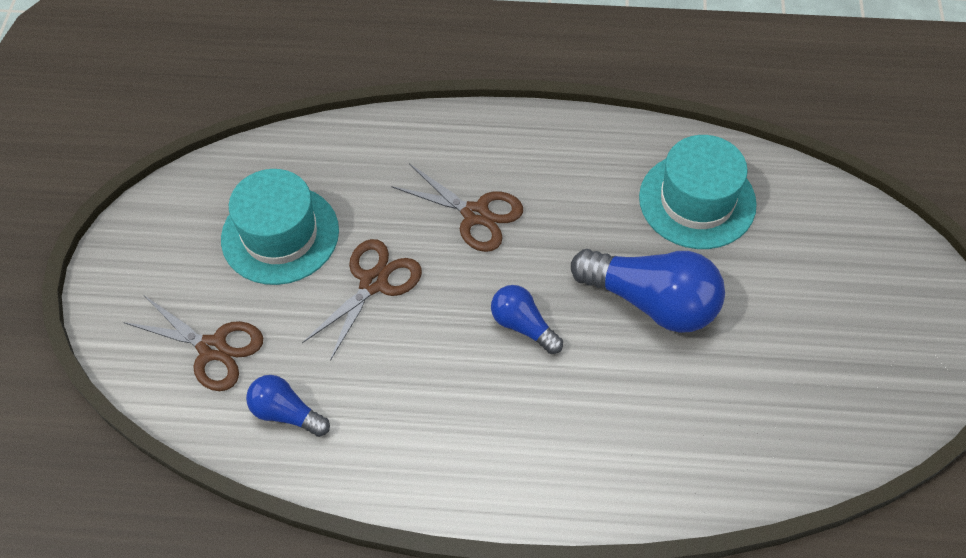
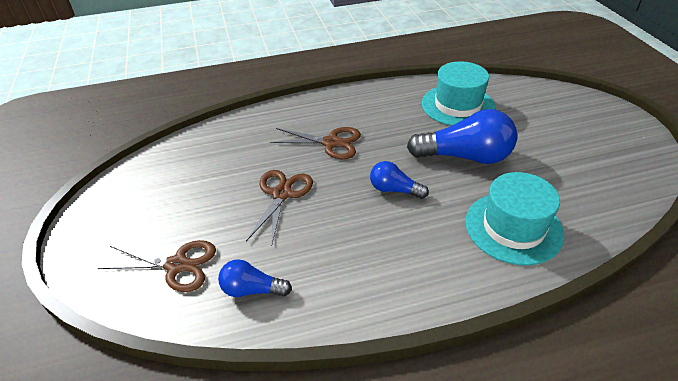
camera: 20 degrees left, 15 degrees down
turquoise hat [221,169,339,285] -> turquoise hat moved to [465,172,564,266]

